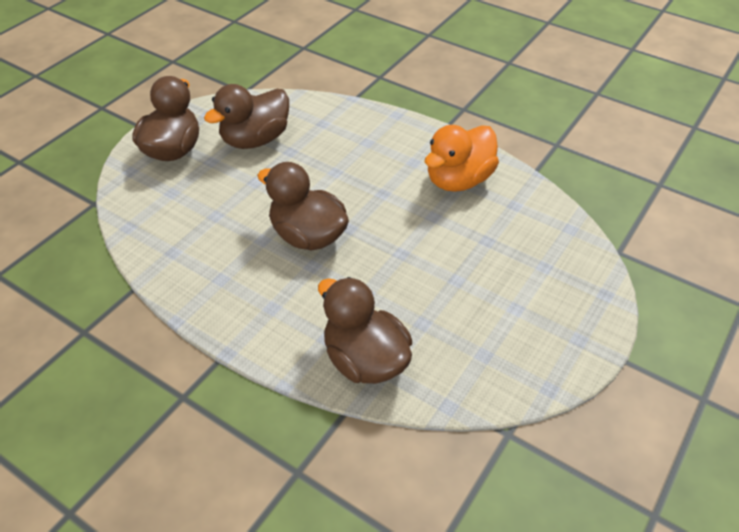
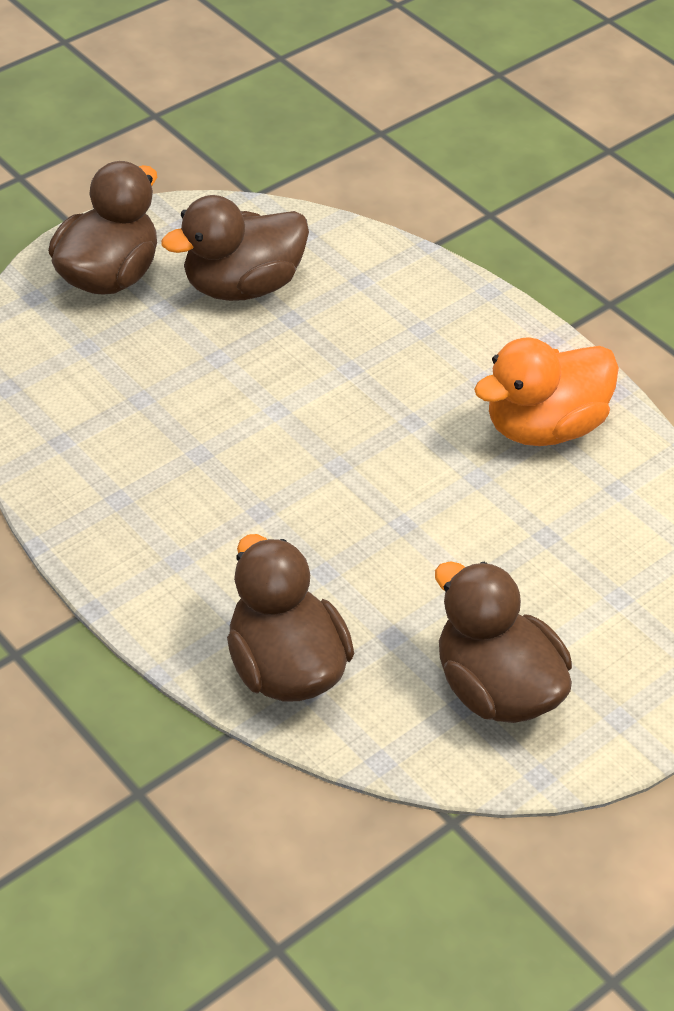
camera: 15 degrees right, 0 degrees up
brown duck [257,162,349,251] -> brown duck moved to [435,561,572,723]

